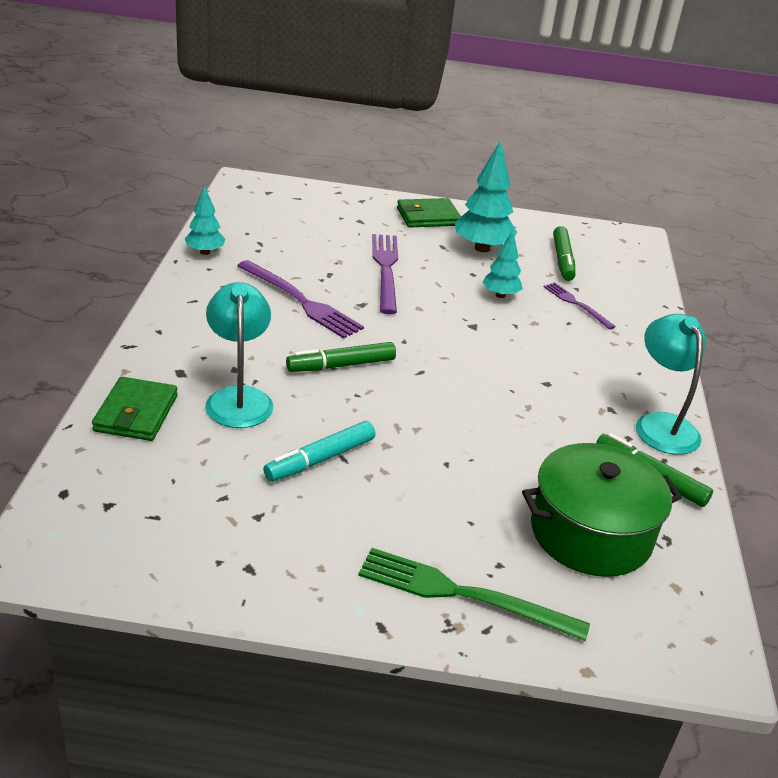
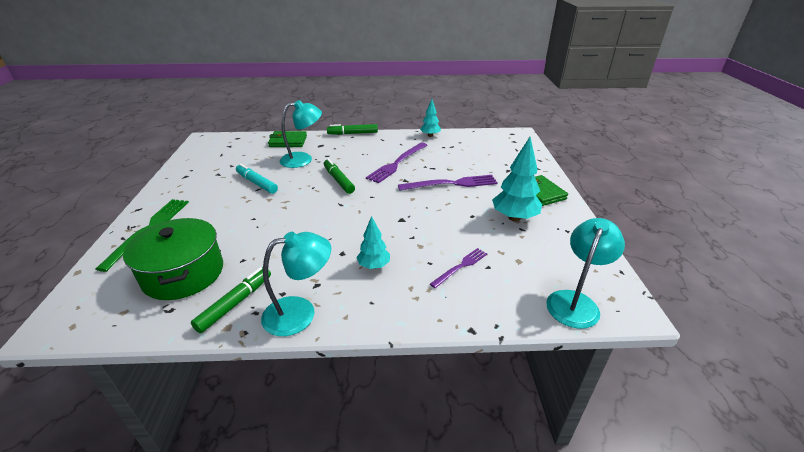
camera: 85 degrees right, 0 degrees up
turquoise tree [482,230,523,298] -> turquoise tree moved to [356,216,390,269]
green marker [553,226,576,281] -> green marker moved to [327,124,378,135]
none -> turquoise lamp [546,218,625,329]

